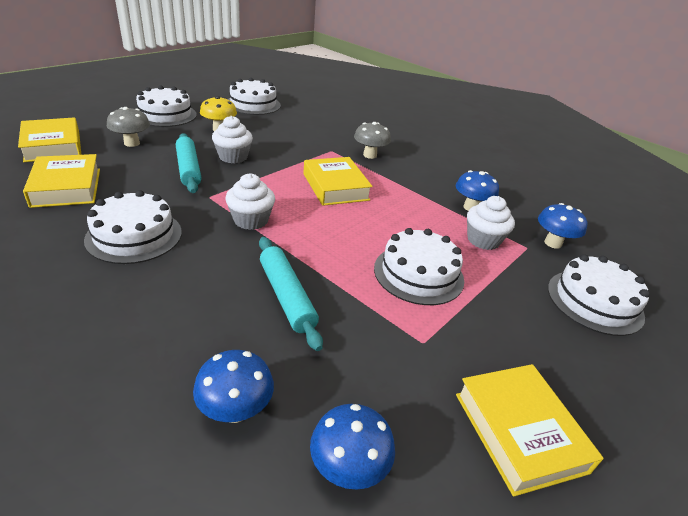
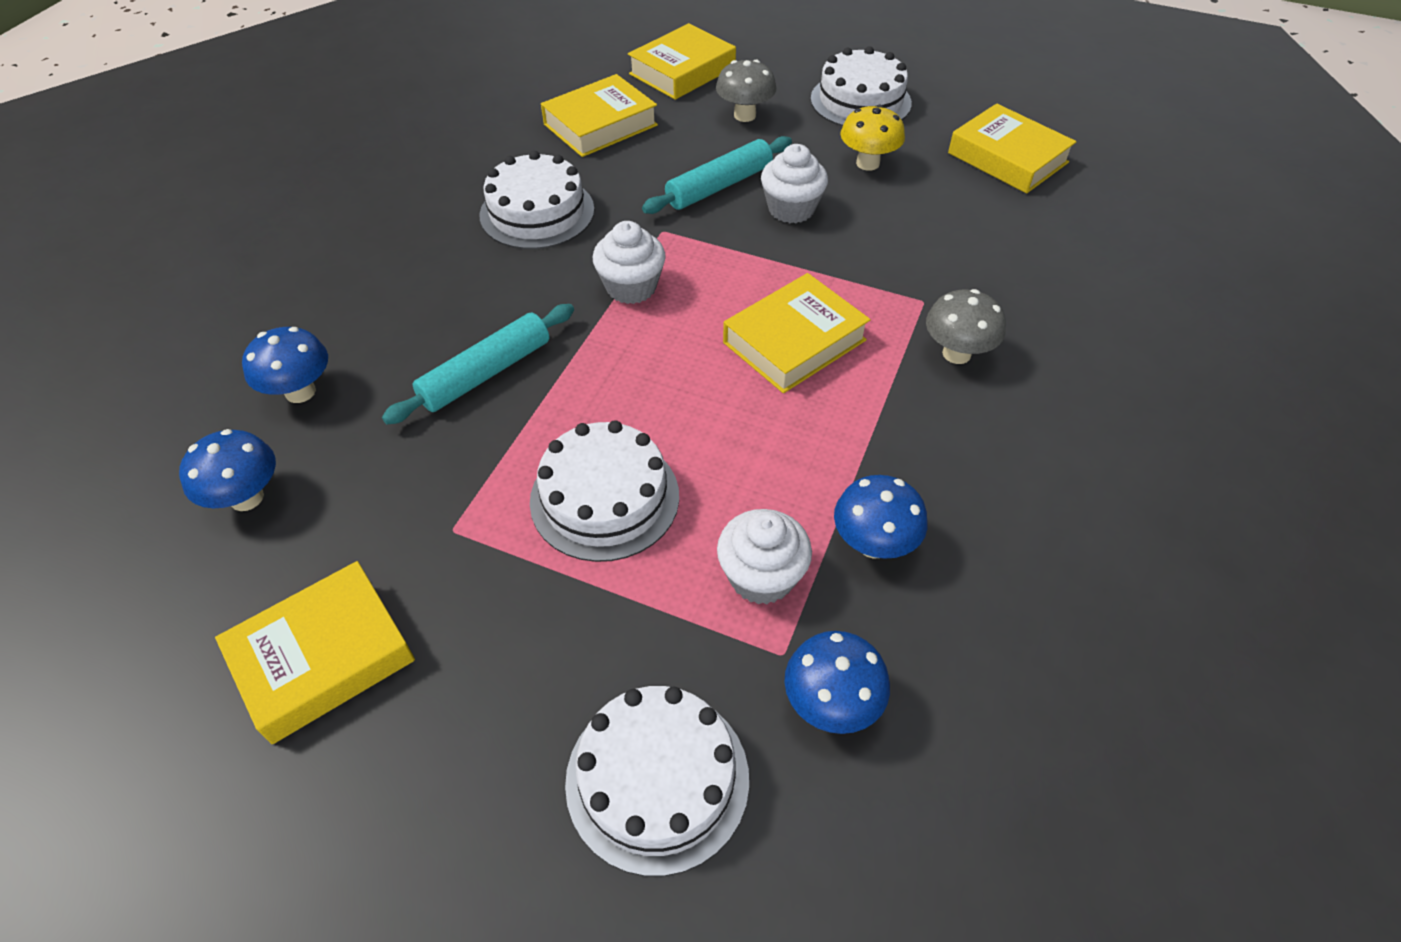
camera: 75 degrees right, 15 degrees up
white cake [228,78,281,115] -> yellow book [948,103,1077,194]

